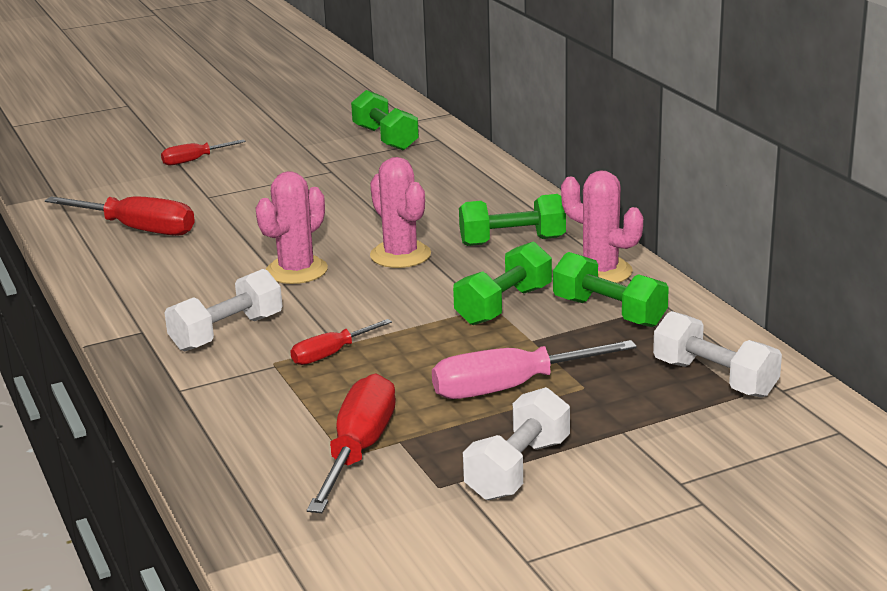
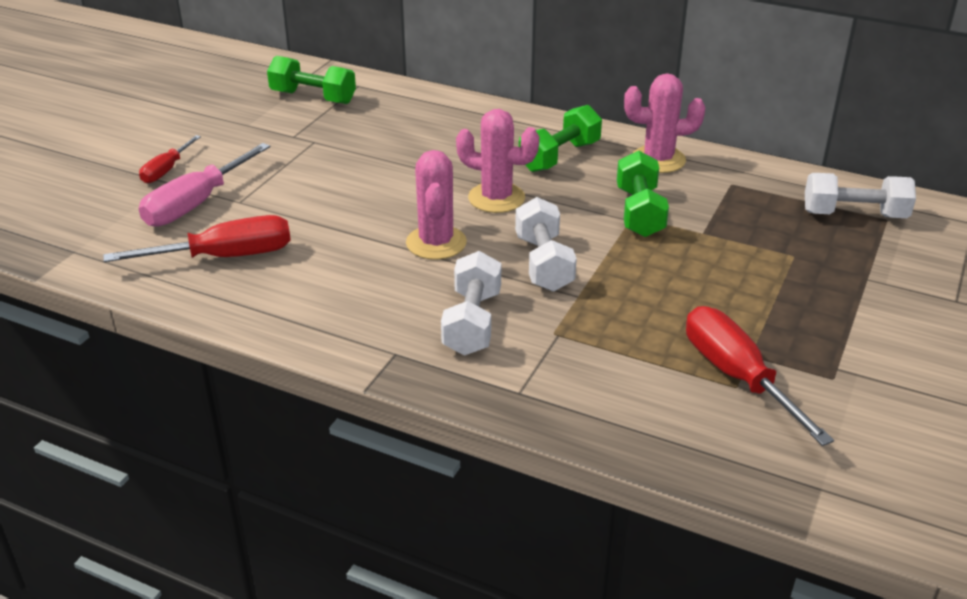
camera: 40 degrees left, 10 degrees up
red screwdriver [291,319,392,365] -> none
pink screwdriver [432,340,637,399] -> pink screwdriver moved to [139,143,270,227]
white dumbbell [463,387,570,501] -> white dumbbell moved to [515,197,577,291]
green dumbbell [553,252,669,327] -> none

